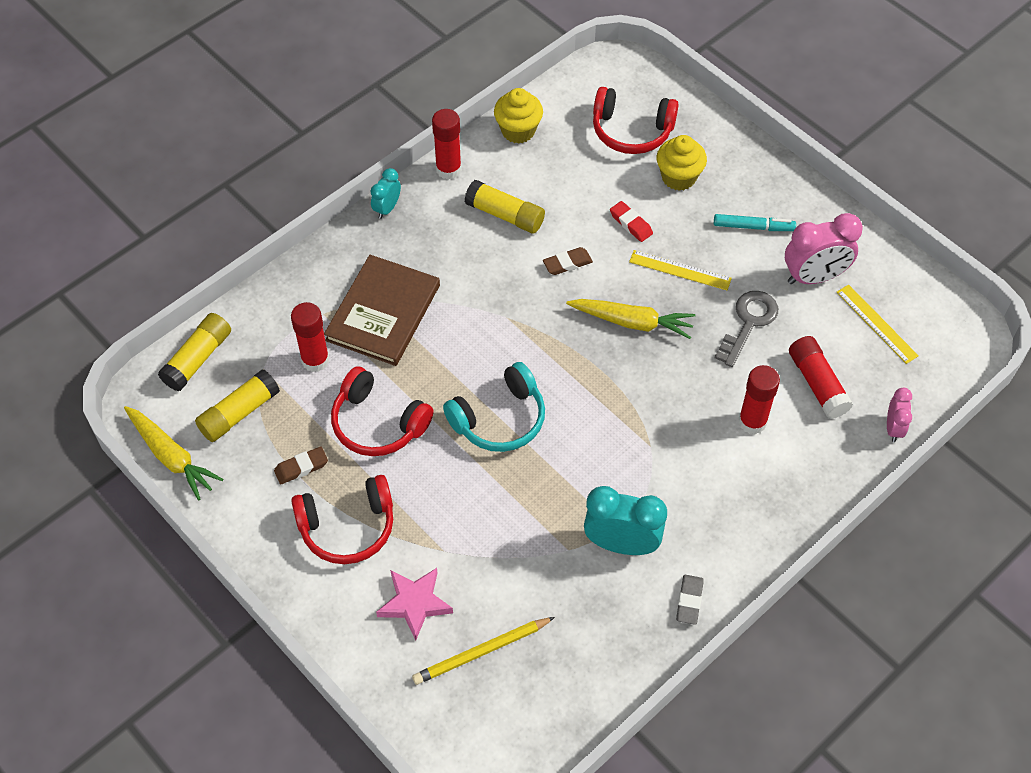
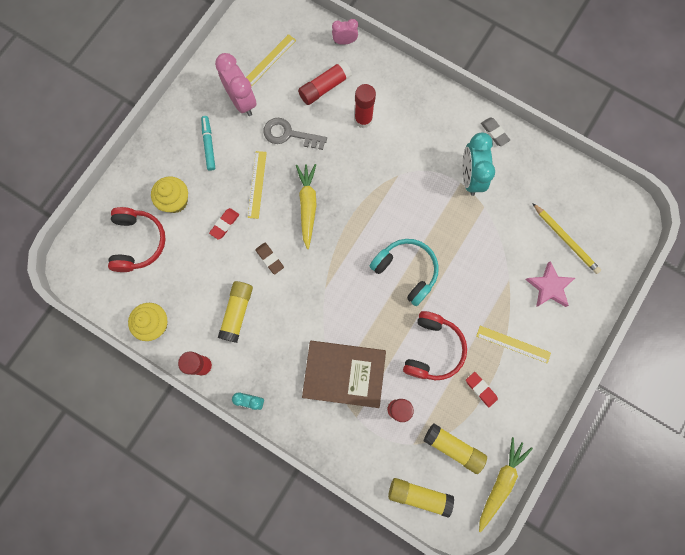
camera: 105 degrees left, 20 degrees up
brown eraser [274,447,328,484] -> red eraser [466,372,498,407]
red headphones [291,475,393,564] -> yellow ruler [476,326,551,364]
grey eraser [676,575,704,625] -> grey eraser turned 60 degrees clockwise [481,117,510,146]

